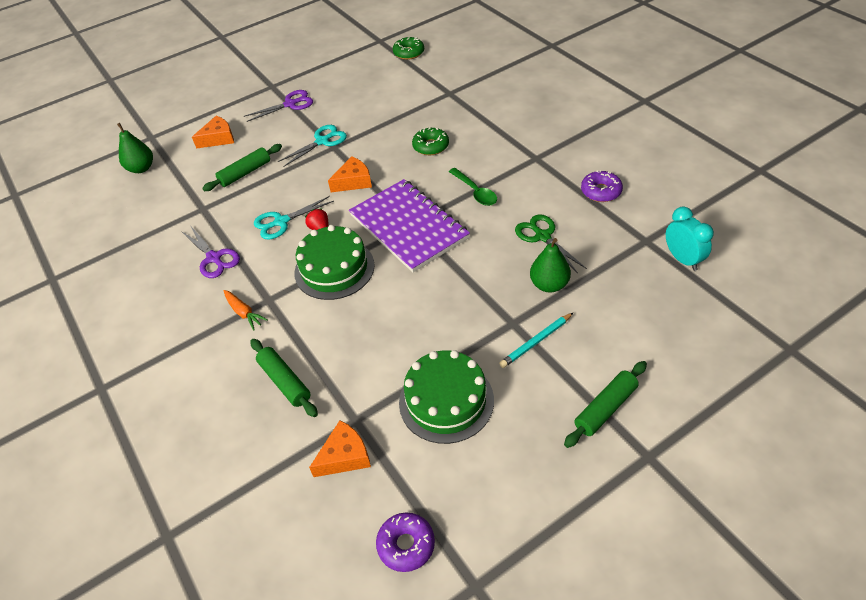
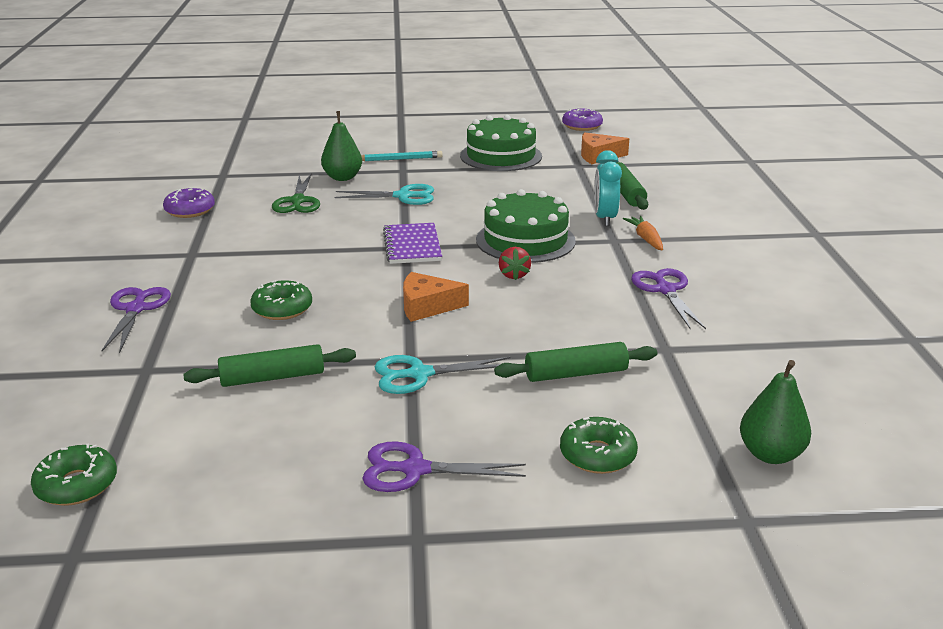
camera: 155 degrees left, 20 degrees down
orange cheese [192,116,234,149] -> green donut [560,417,638,474]
turquoise scissors [254,196,334,240] -> turquoise scissors moved to [335,184,434,205]
purple notebook [349,179,470,272] -> purple notebook [383,223,442,264], size x0.56
green spoon [449,168,497,206] -> none
green rolling pin [564,361,647,448] -> green rolling pin moved to [183,344,356,387]
turquoise clock [666,207,714,271] -> turquoise clock moved to [594,150,622,226]
none -> purple scissors [101,287,171,353]

